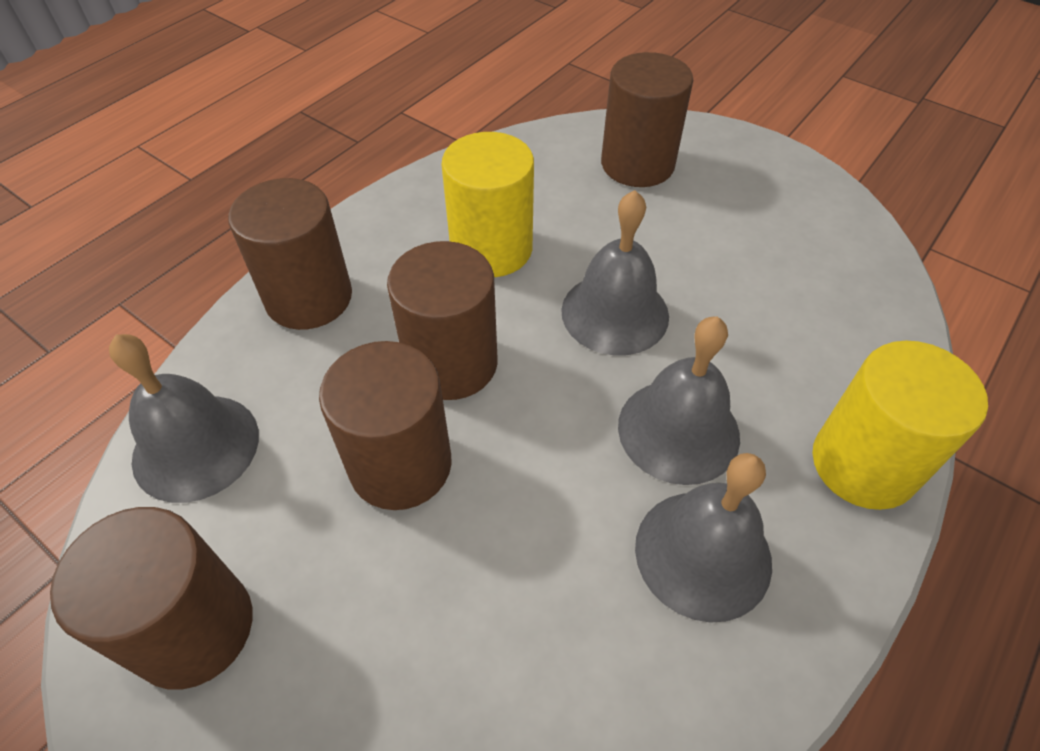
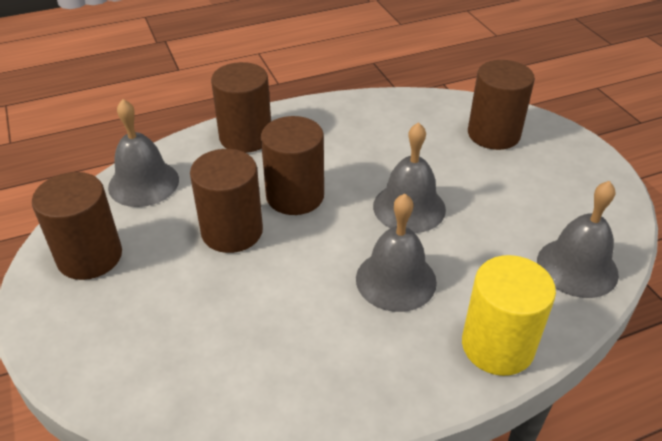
camera: 30 degrees right, 10 degrees down
yellow cylinder [441,132,534,277] -> none
grey bell [635,453,772,623] -> grey bell moved to [537,181,619,298]

